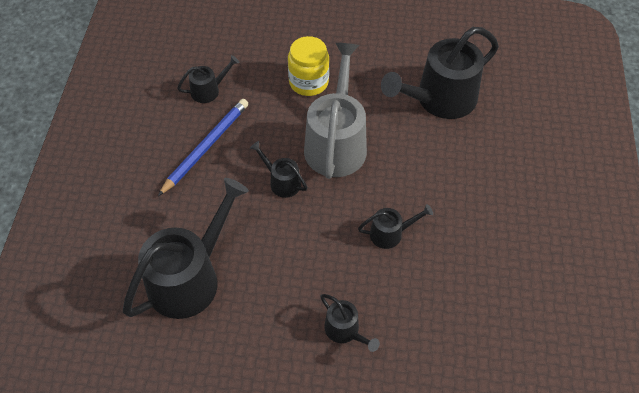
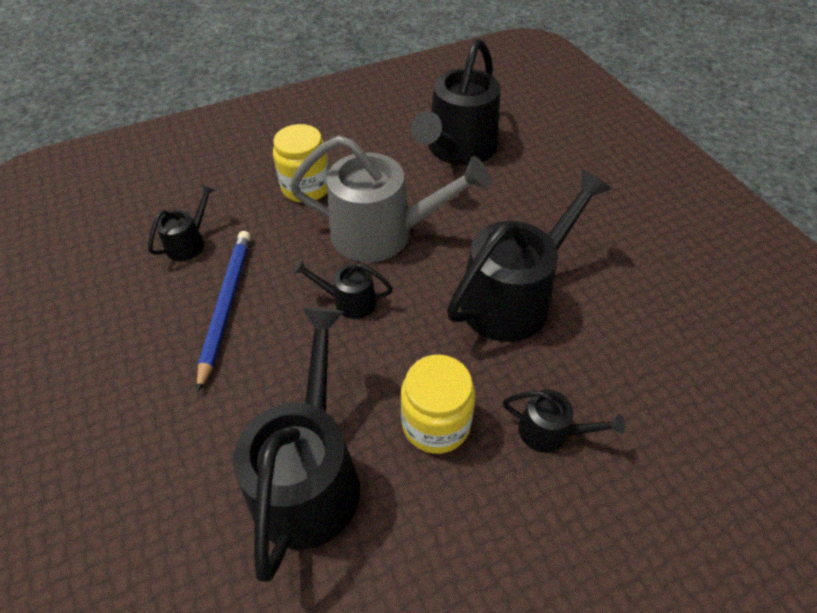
camera: 30 degrees left, 5 degrees down
grey watering can [304,43,367,179] -> grey watering can turned 120 degrees clockwise [289,135,490,262]
black watering can [358,204,433,249] -> black watering can [447,169,612,342], size x2.12
none -> yellow jar [401,355,476,454]

